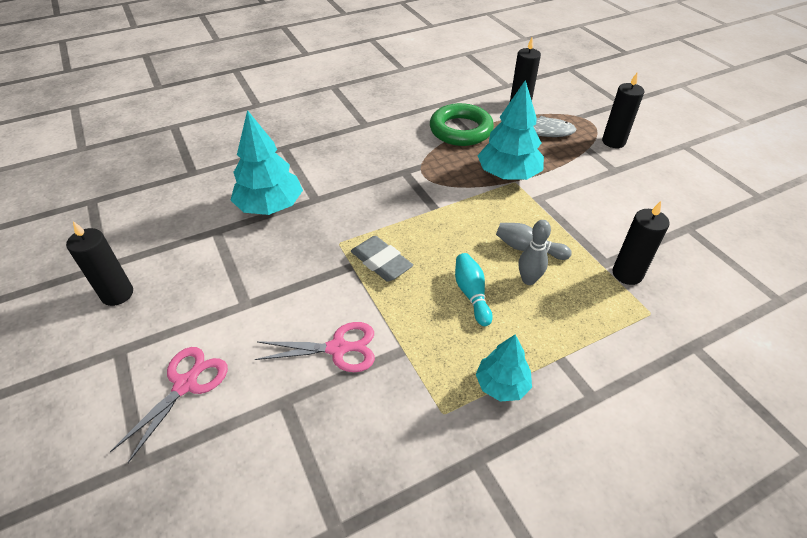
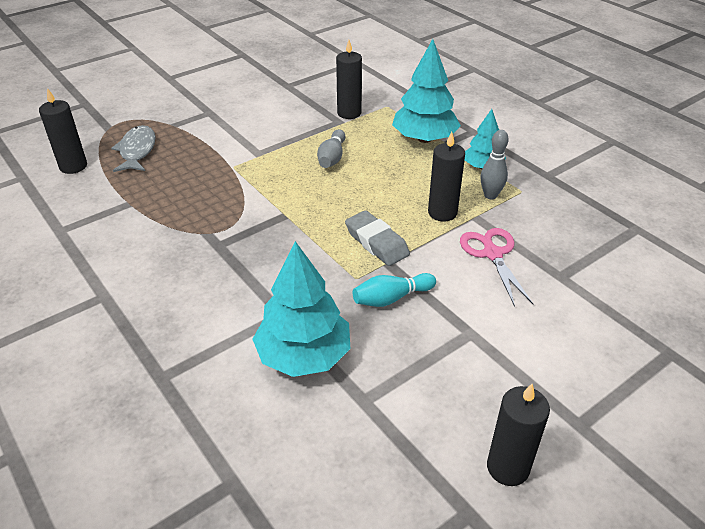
camera: 100 degrees left, 5 degrees down
pink scissors [110,347,228,463] -> none
grey eraser [351,236,413,282] -> grey eraser turned 75 degrees counterclockwise [345,210,410,266]
green ring [430,103,494,146] -> none
turquoise bowling pin [455,253,493,326] -> turquoise bowling pin moved to [353,273,436,307]
turquoise tree [477,80,544,180] -> turquoise tree moved to [392,39,461,143]
grey bowling pin [519,220,551,285] -> grey bowling pin moved to [480,130,509,199]
black candle [602,72,644,148] -> black candle moved to [428,132,465,221]

